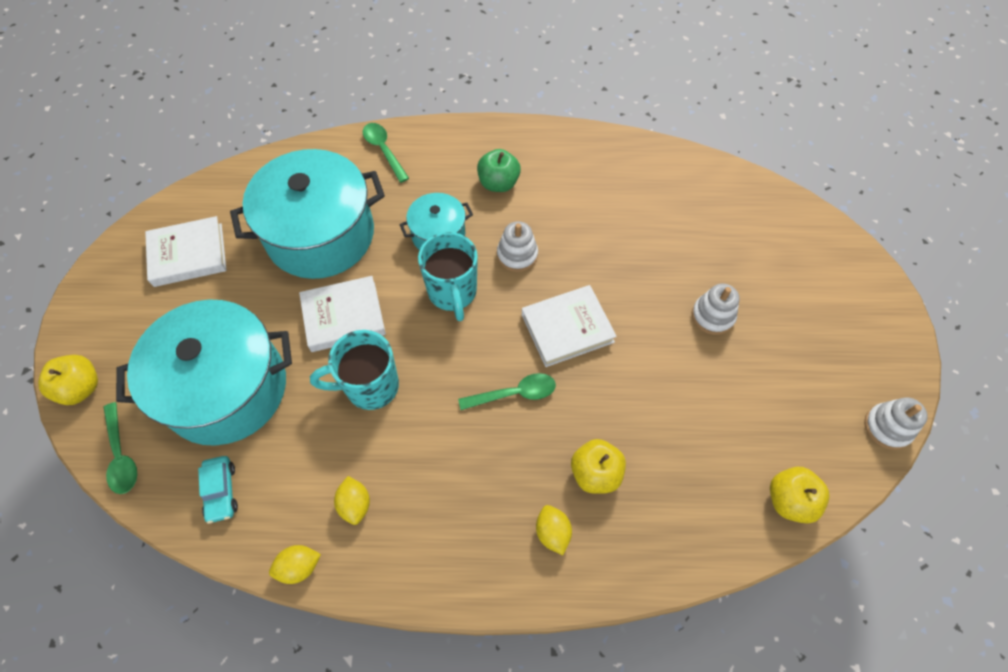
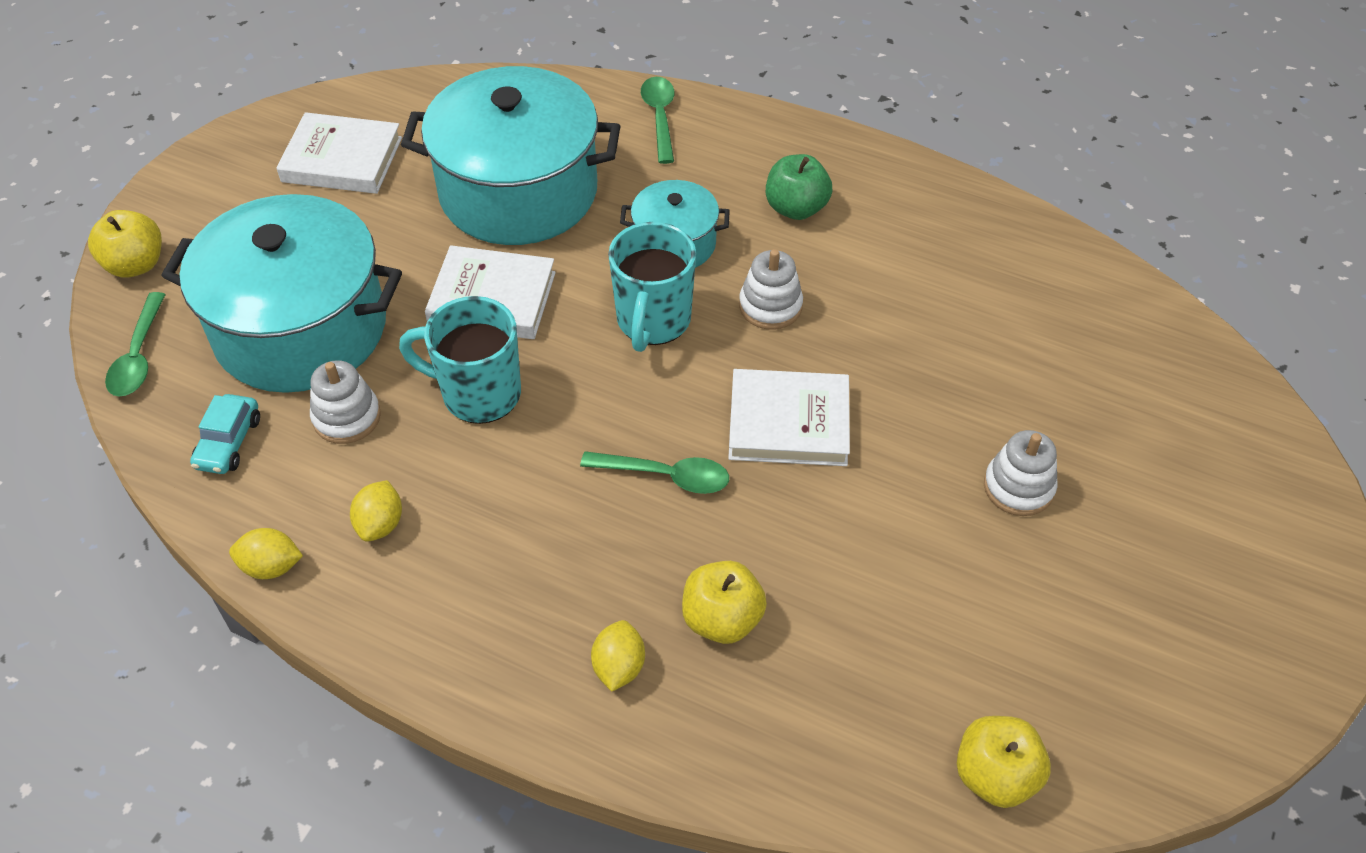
camera: 25 degrees right, 10 degrees down
white stacking toy [864,397,928,450] -> white stacking toy moved to [310,360,381,444]

